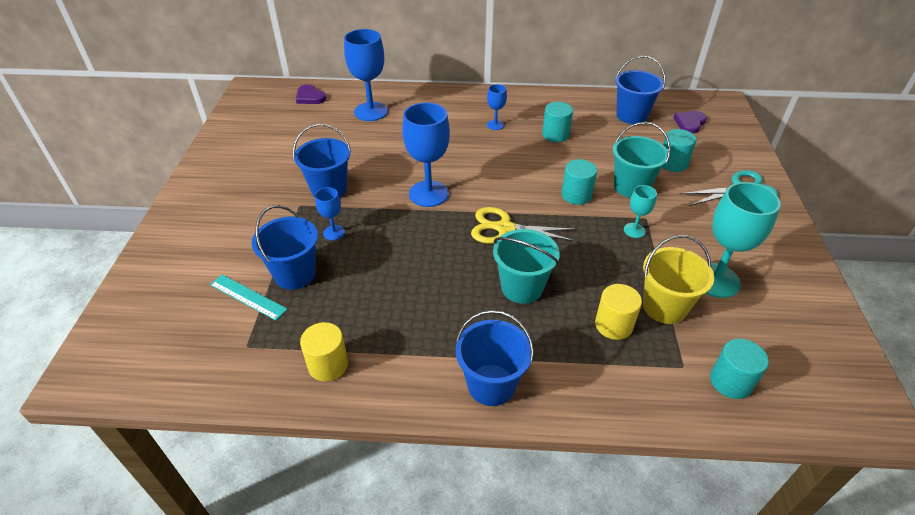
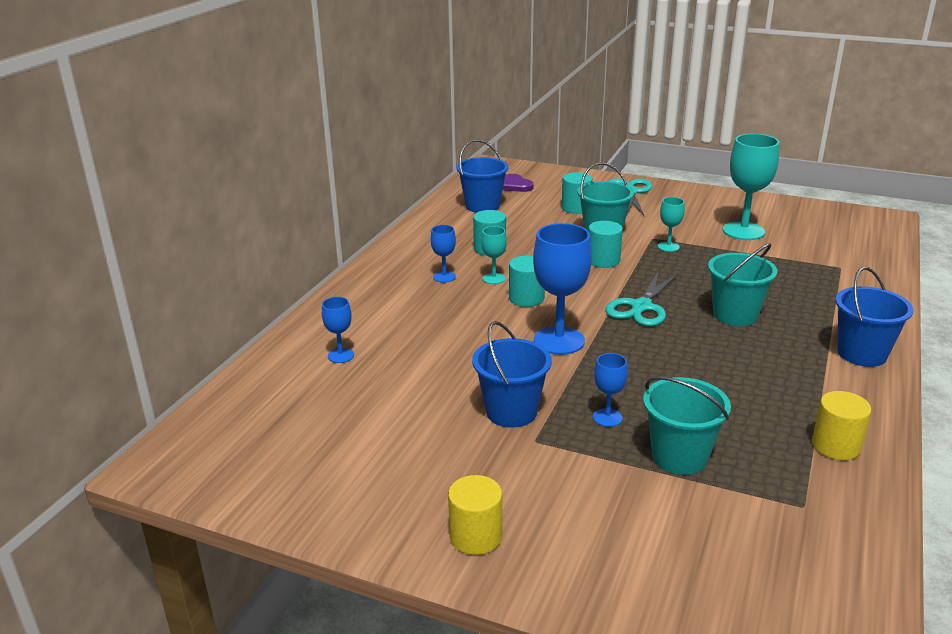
camera: 70 degrees left, 15 degrees down
turquoise ruler [210,274,288,321] -> none
blue bucket [252,205,318,290] -> turquoise bucket [643,376,731,475]
purple heart [296,85,326,104] -> none
blue goblet [344,29,388,121] -> blue goblet [322,297,354,363], size x0.51
yellow scissors [471,207,576,244] -> turquoise scissors [606,271,678,326]
yellow cylinder [595,284,642,340] -> yellow cylinder moved to [448,475,502,555]
yellow bucket [643,235,714,324] -> none
turquoise cylinder [710,339,769,399] -> turquoise cylinder moved to [509,255,545,307]
none -> turquoise goblet [481,226,507,284]

